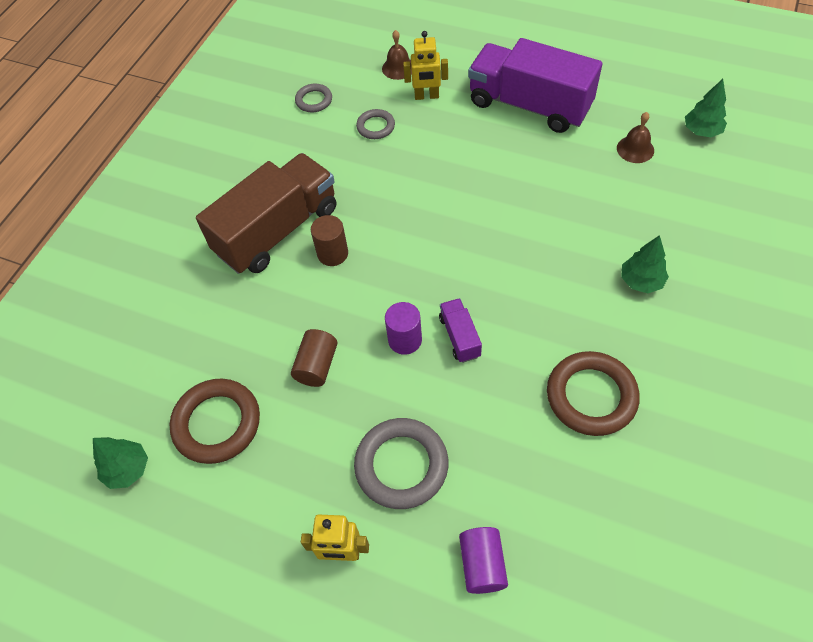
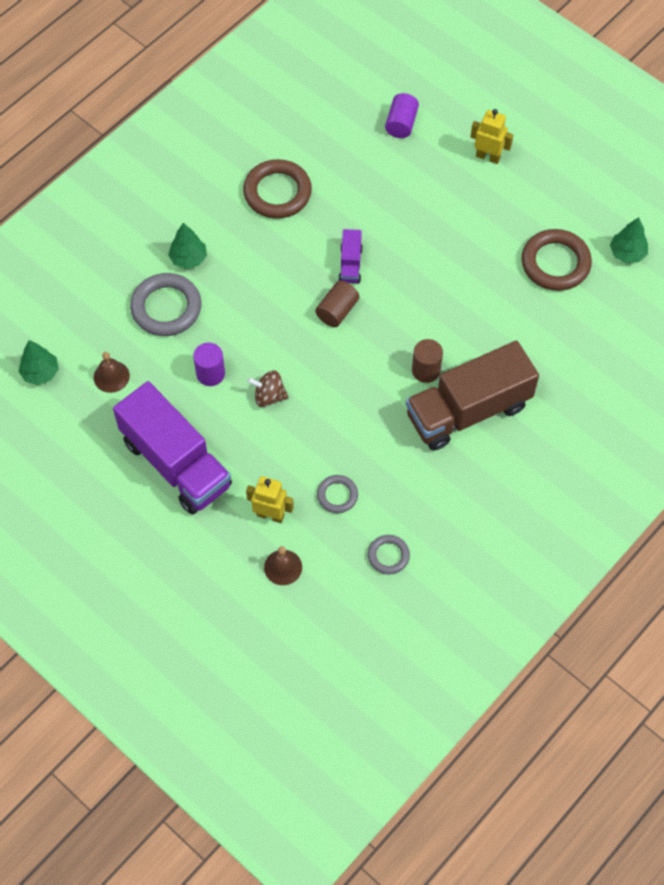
camera: 165 degrees left, 5 degrees up
brown cylinder [291,329,337,387] -> brown cylinder moved to [315,281,359,327]
grey ring [354,418,448,509] -> grey ring moved to [130,273,202,336]
purple cylinder [385,302,422,355] -> purple cylinder moved to [193,343,225,386]
none -> brown spinning top [247,370,289,407]

